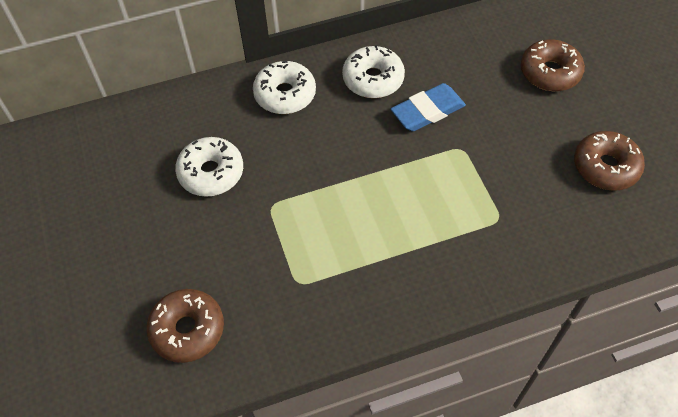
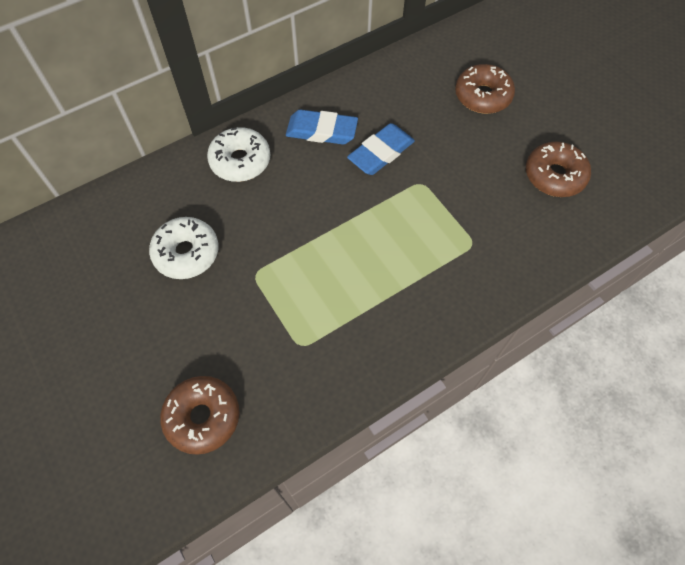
camera: 15 degrees left, 5 degrees up
white donut [342,45,405,98] -> blue eraser [286,110,358,145]

